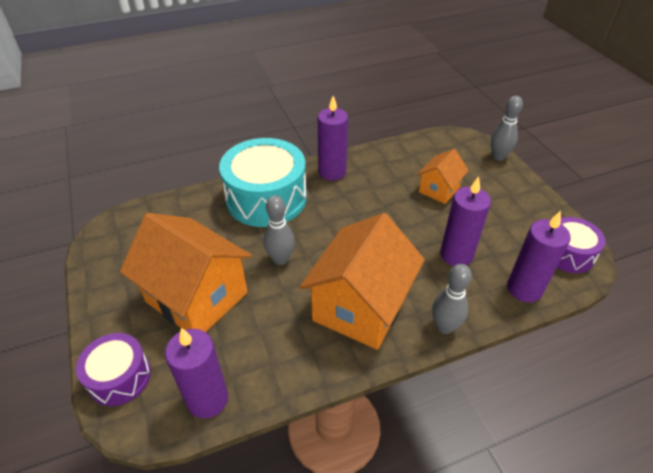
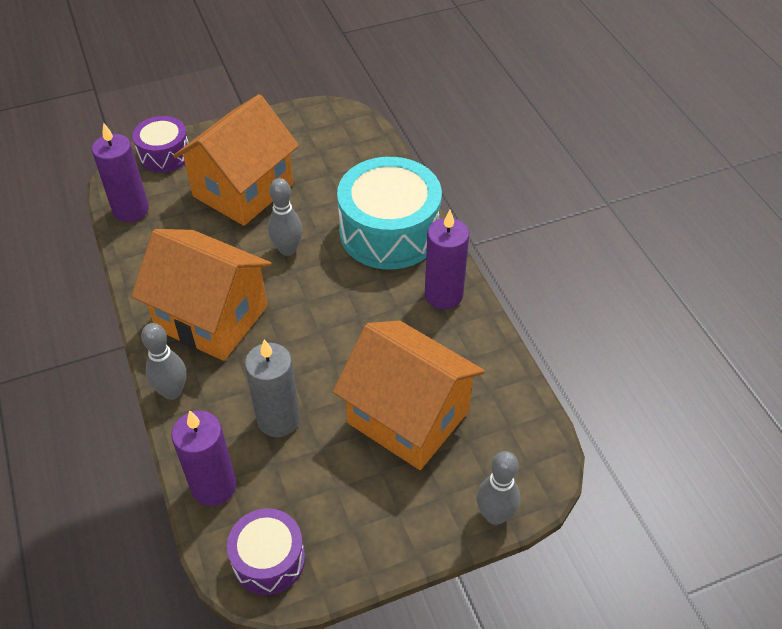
camera: 90 degrees right, 5 degrees up
orange house [417,149,469,204] -> orange house [333,321,485,470], size x1.91
purple candle [440,177,491,266] -> grey candle [245,340,300,437]

